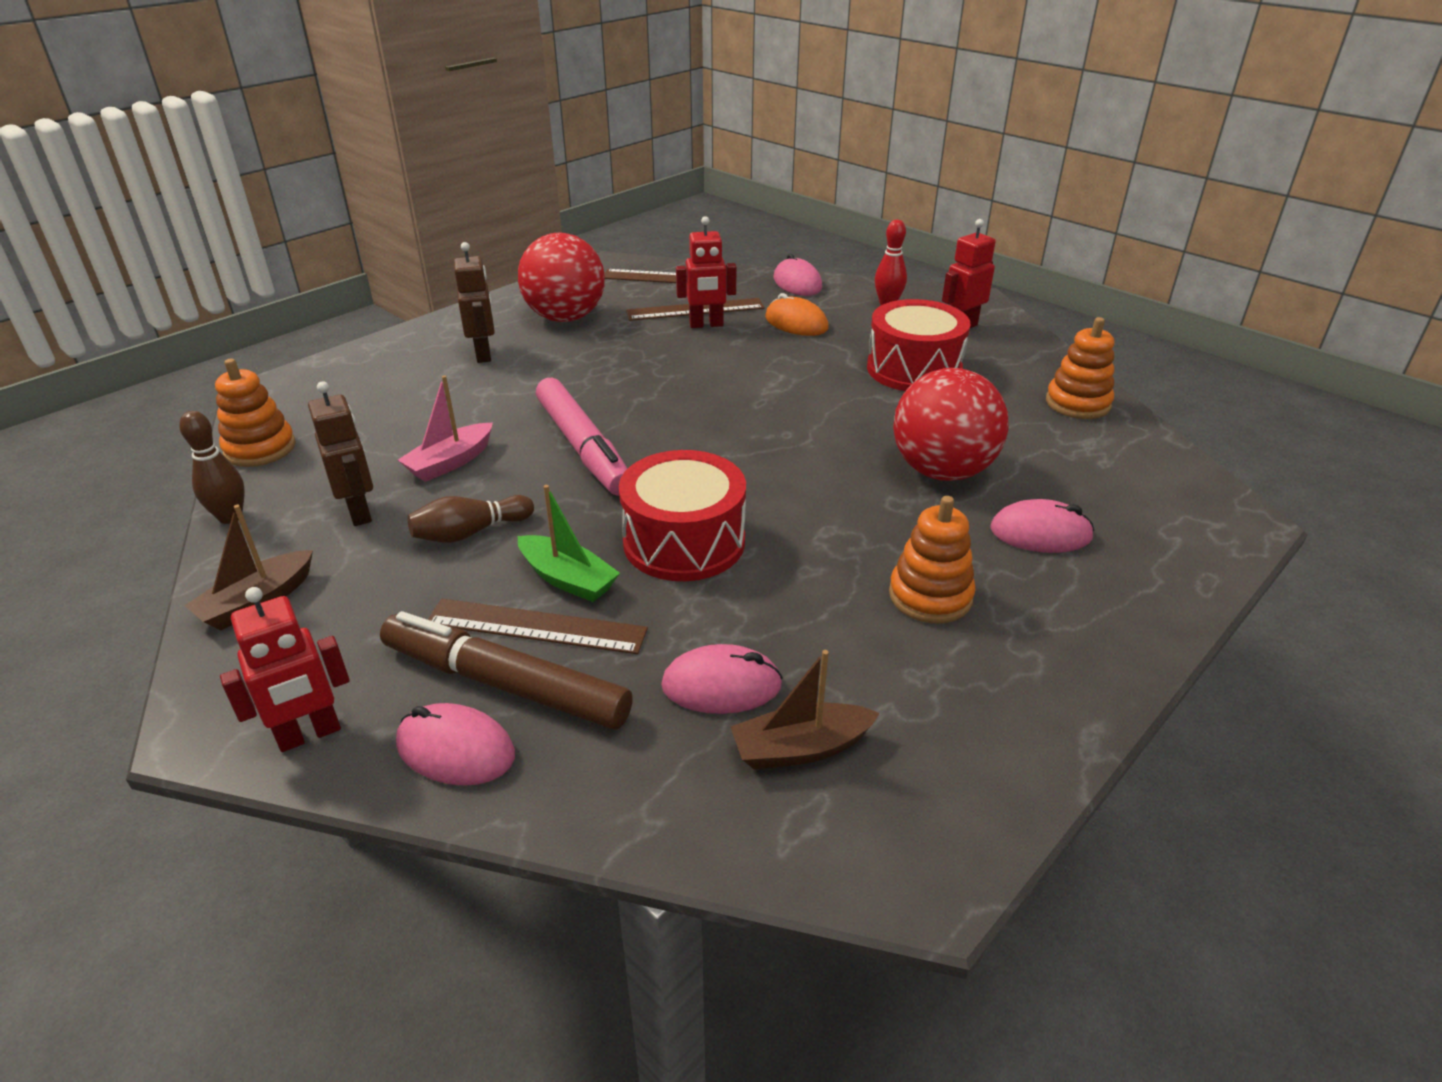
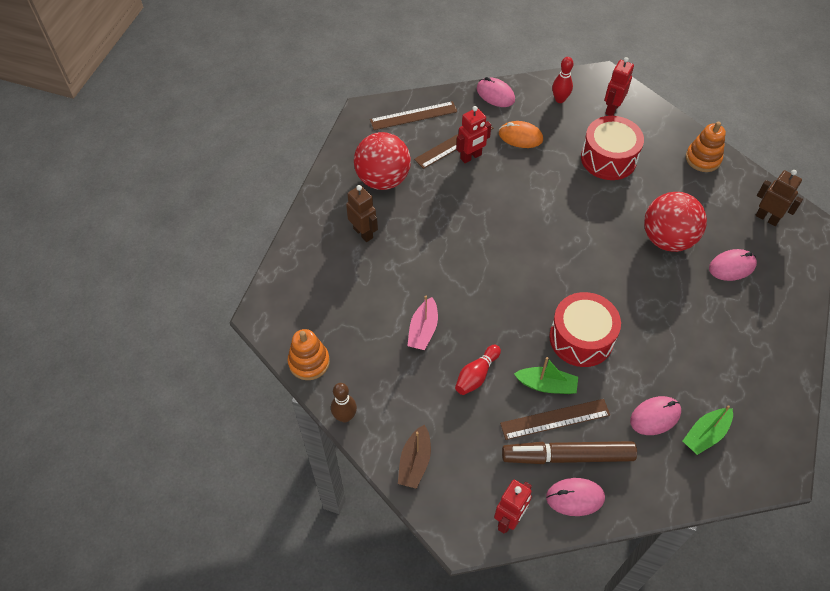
camera: 25 degrees left, 20 degrees up
brown robot [308,381,373,526] -> brown robot moved to [755,170,803,226]
brown bowling pin [407,495,534,543] -> red bowling pin [455,345,501,395]
pink marker [536,378,628,496] -> none
brown boat [731,650,880,769] -> green boat [683,405,733,455]
orange stacking toy [889,496,976,623] -> none

